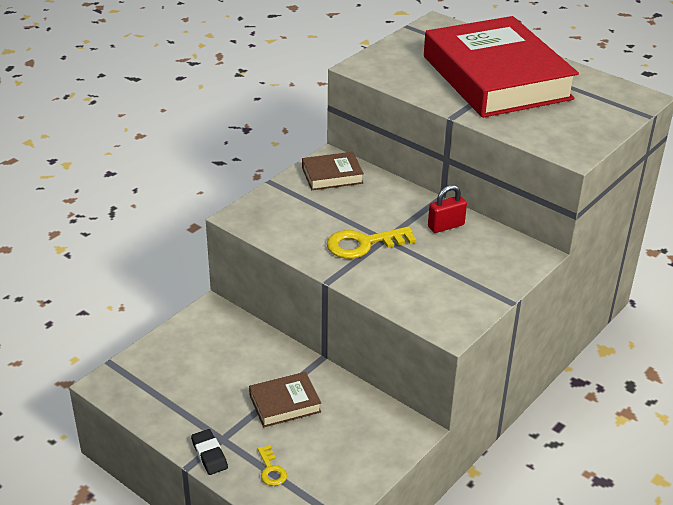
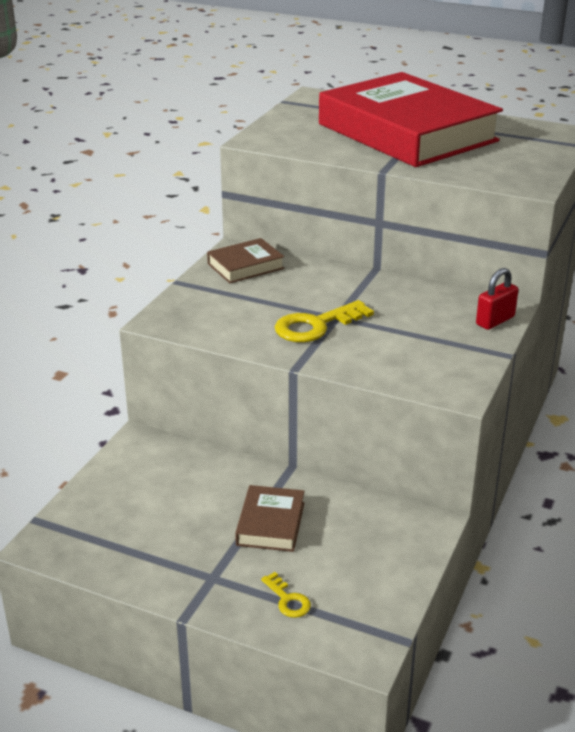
camera: 15 degrees left, 5 degrees down
black eraser [191,429,228,475] -> none
brown book [249,372,321,427] -> brown book turned 45 degrees counterclockwise [235,485,305,552]
red padlock [428,185,467,233] -> red padlock moved to [476,268,518,330]

